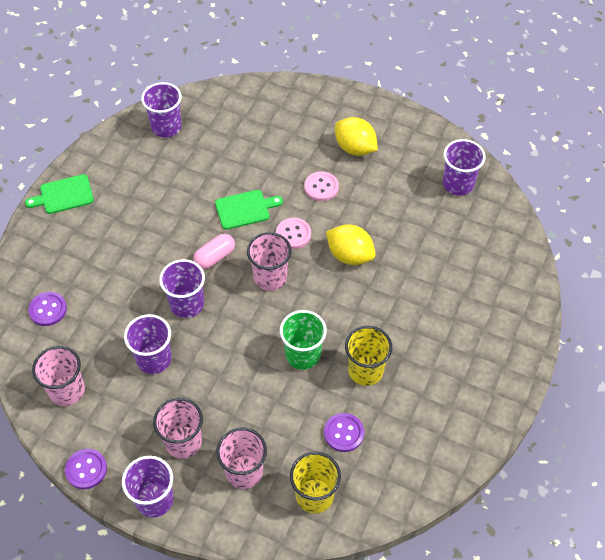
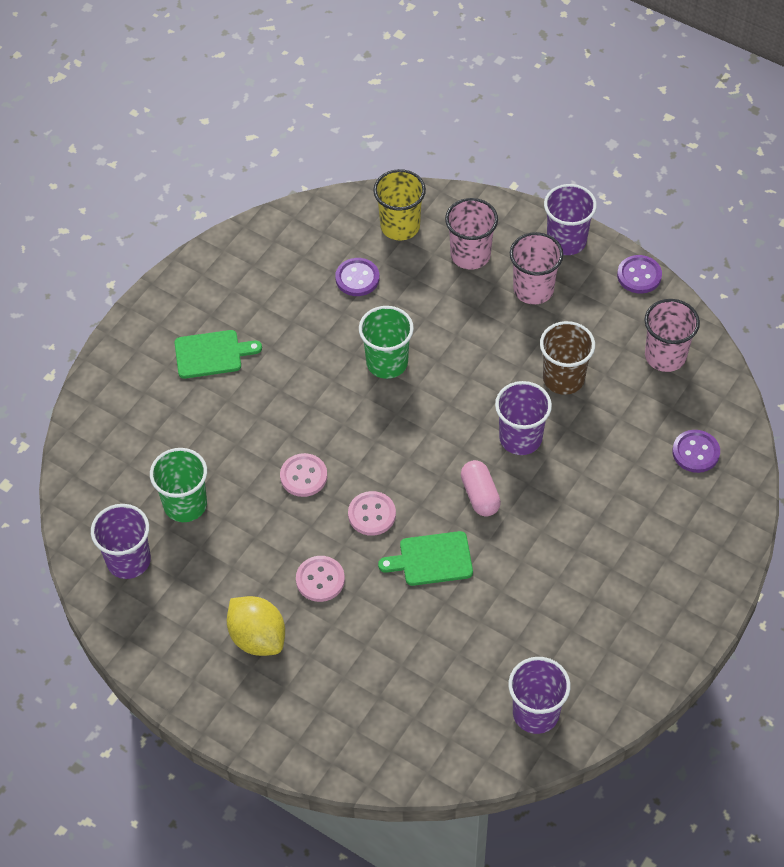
camera: 170 degrees left, 0 degrees up
green cutting board [25,174,94,214] -> green cutting board moved to [175,330,262,379]
purple cup [124,314,172,374] -> brown cup [540,321,595,395]
pink capsule [193,234,235,269] -> pink capsule turned 75 degrees counterclockwise [461,460,501,517]
pink cup [247,232,292,291] -> none
yellow lemon [326,224,376,265] -> pink button [280,453,327,497]
yellow cup [345,326,392,386] -> none
none -> green cup [150,448,207,522]

